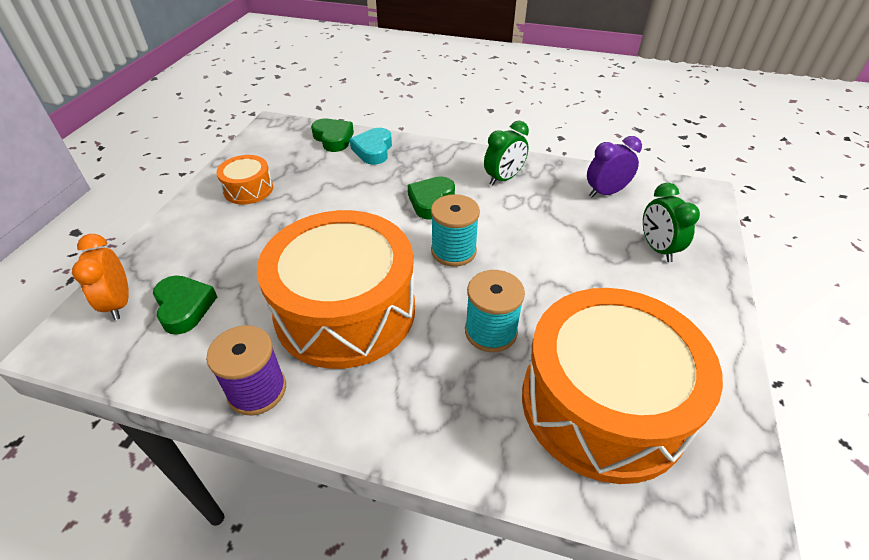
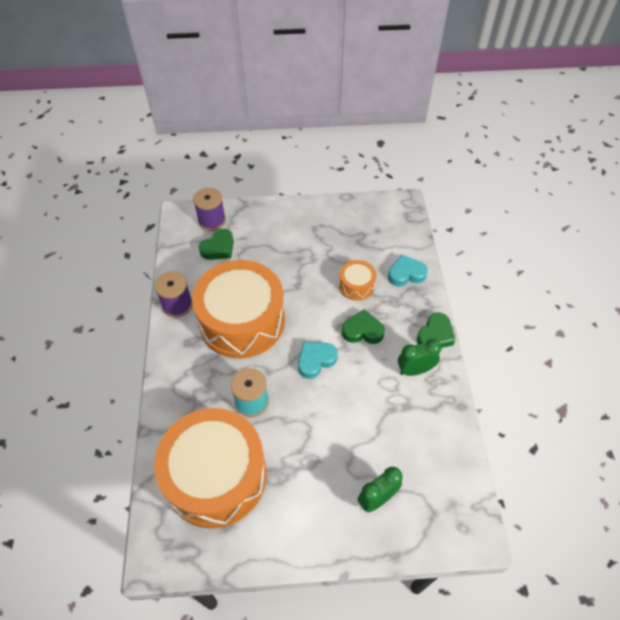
camera: 70 degrees right, 10 degrees up
orange clock [72,234,129,320] -> purple spool [193,188,226,231]
orange drum [216,155,273,204] -> orange drum moved to [339,260,376,300]
green heart [311,119,354,152] -> green heart moved to [417,312,455,348]
turquoise spool [431,194,480,267] -> turquoise heart [298,342,338,379]
green clock [484,121,529,186] -> green clock turned 135 degrees clockwise [398,339,442,376]
purple clock [587,136,642,197] -> none

